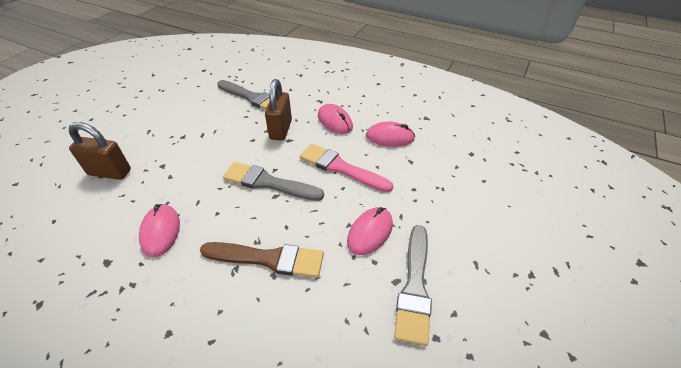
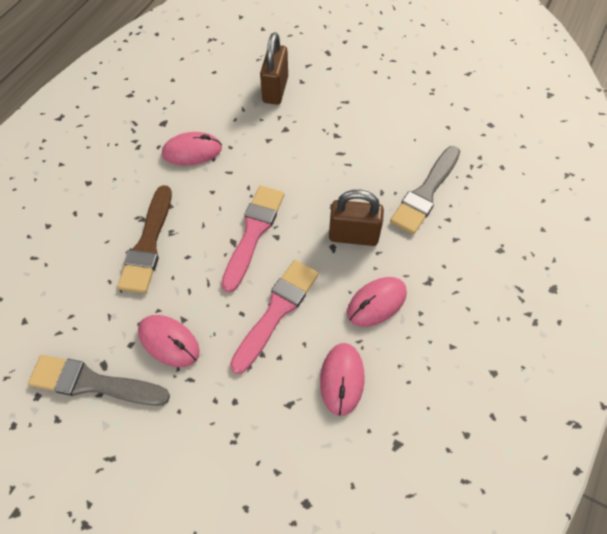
camera: 90 degrees right, 15 degrees up
grey brush [223,162,324,201] -> pink brush [221,186,284,293]

